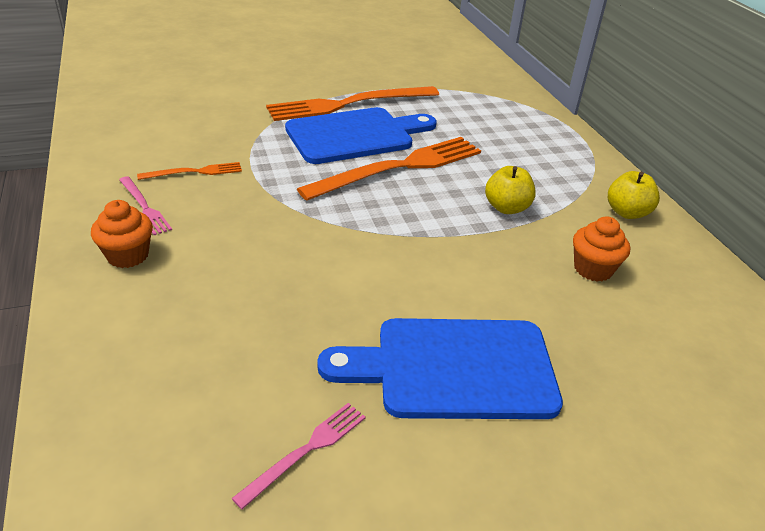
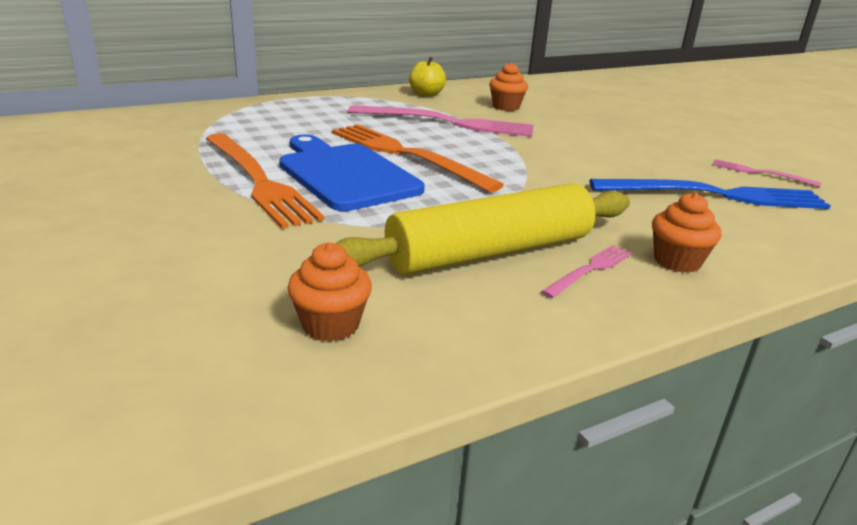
camera: 100 degrees left, 10 degrees down
orange fork [137,162,242,180] -> yellow rolling pin [335,183,630,275]
blue cutting board [317,318,563,419] -> none
yellow apple [485,166,536,214] -> pink fork [348,105,533,137]
none -> orange cupcake [288,242,372,342]
none -> blue fork [590,179,831,209]

